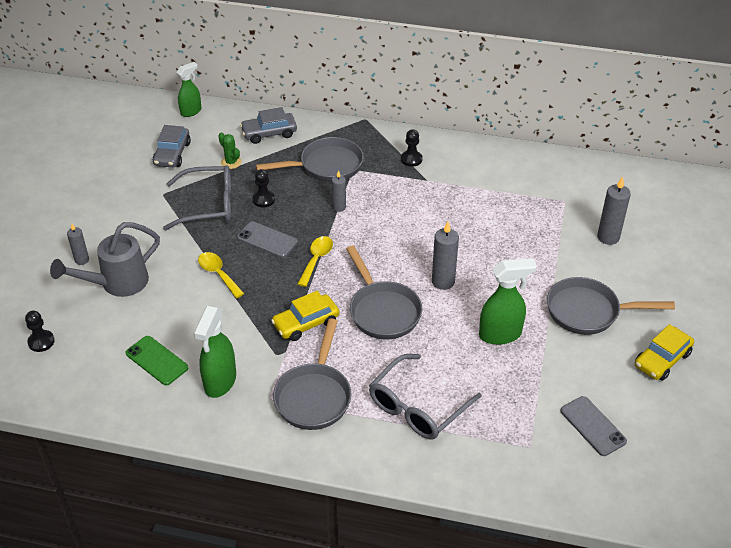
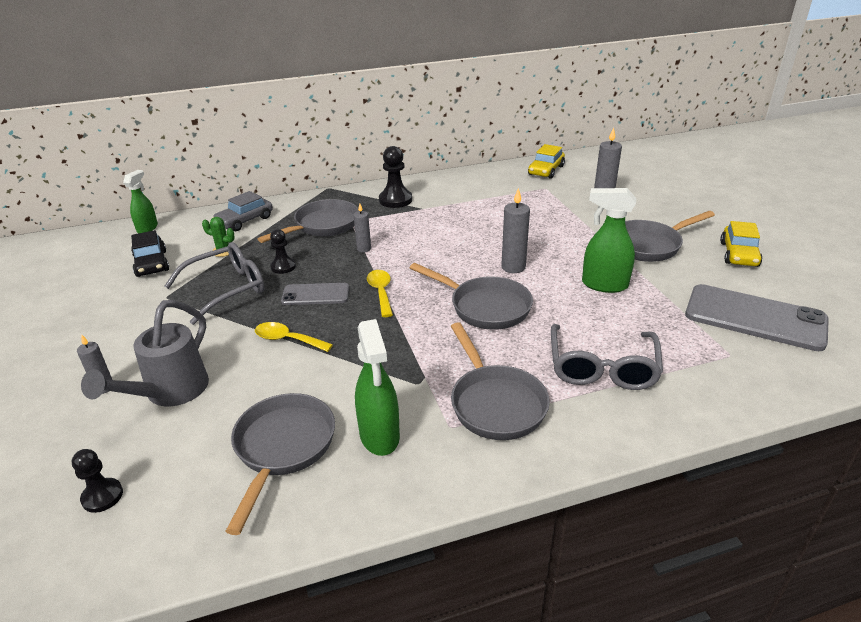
camera: 30 degrees left, 10 degrees down
green phone [126,336,188,385] -> grey pan [226,393,335,535]
grey car [152,125,191,168] -> black car [131,230,169,277]
yellow car [271,291,339,341] -> yellow car moved to [528,144,565,179]
black pawn [401,129,423,167] -> black pawn [379,146,412,208], size x1.58
green spray bottle [479,258,537,345] -> green spray bottle turned 120 degrees counterclockwise [582,188,636,293]
grey phone [560,396,627,456] -> grey phone [685,284,829,351], size x1.80

